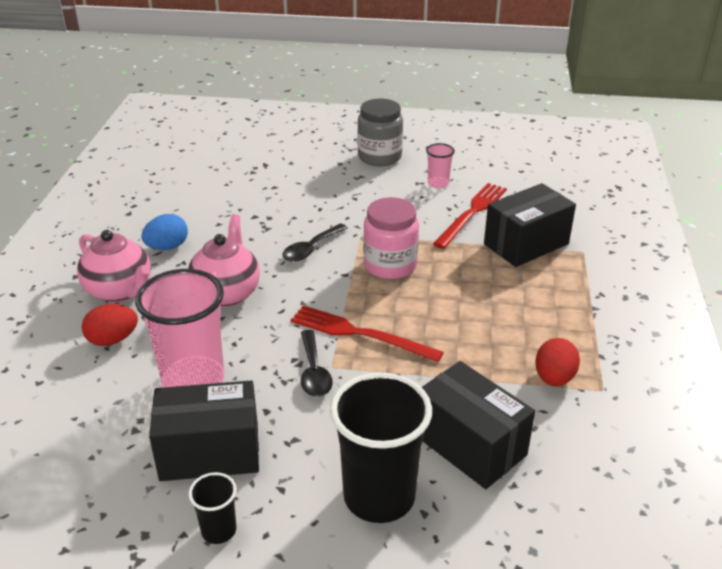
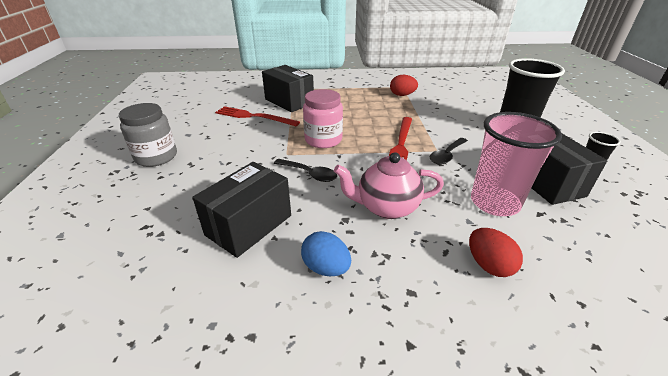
camera: 100 degrees left, 0 degrees up
pink teapot [77,230,151,302] -> none
black spoon [301,330,333,397] -> black spoon turned 150 degrees clockwise [430,138,468,165]
black box [421,361,535,489] -> black box moved to [192,162,291,258]
pink cup [426,143,455,188] -> none

